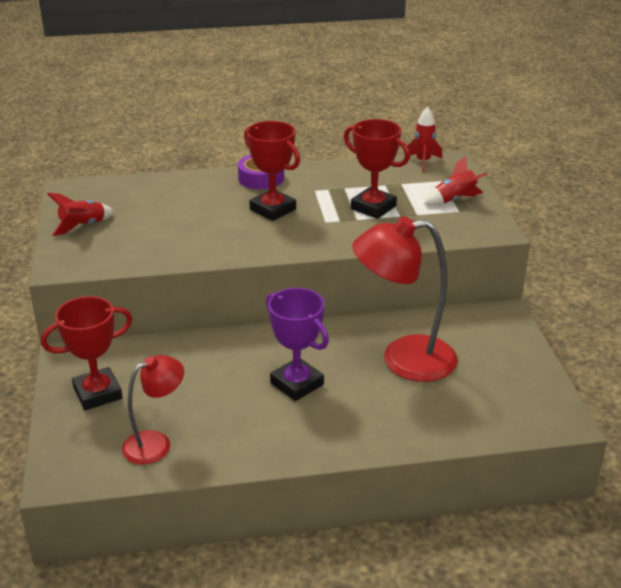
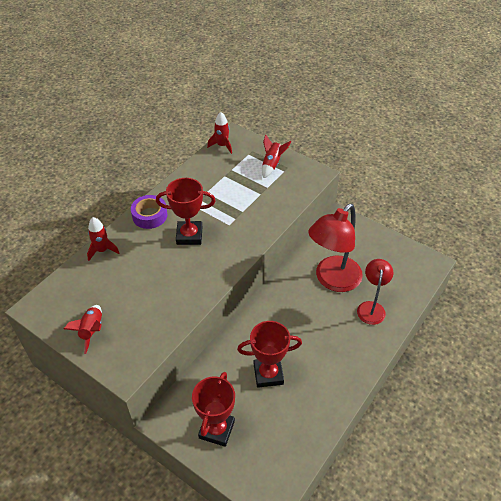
camera: 45 degrees left, 15 degrees up
red lamp [122,355,184,464] -> red lamp moved to [357,259,393,325]
purple trophy [266,288,329,401] -> none
red trophy [344,119,410,219] -> red trophy moved to [237,321,302,388]
none -> red rocket [87,217,119,261]

